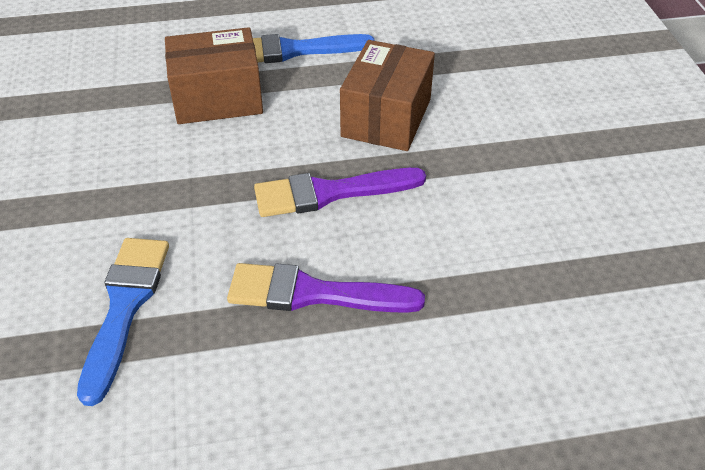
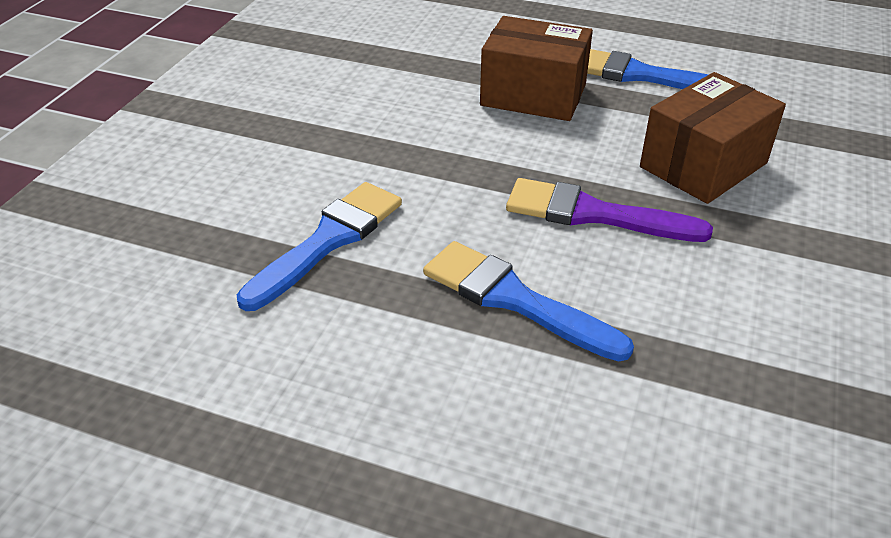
camera: 30 degrees right, 5 degrees down
purple brush [227,263,425,313] -> blue brush [423,241,634,362]

